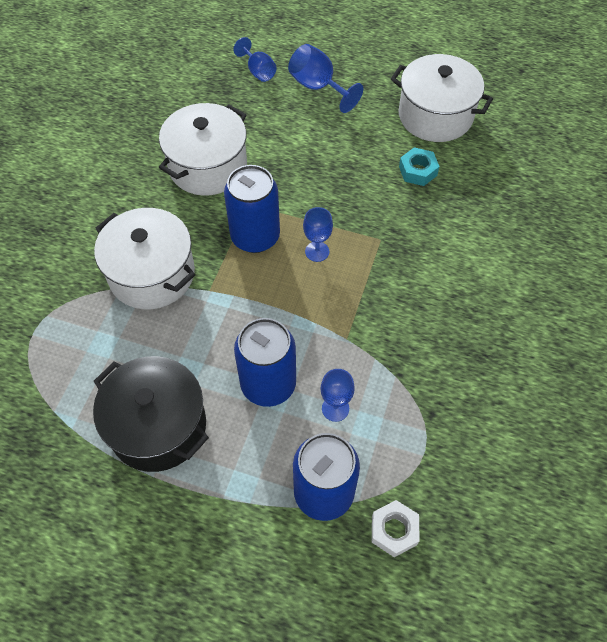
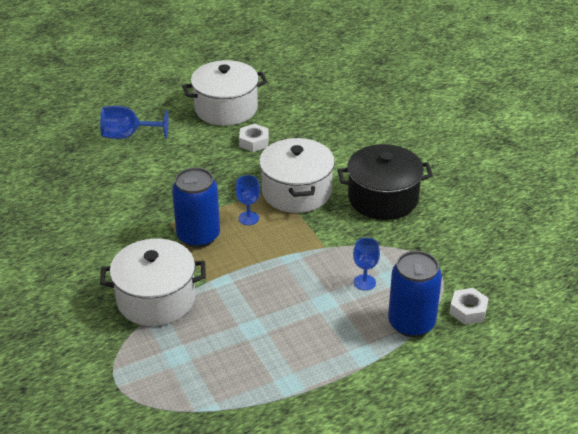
camera: 45 degrees left, 20 degrees down
black pot [93,356,209,472] -> black pot moved to [338,144,433,220]
white pot [159,103,247,196] -> white pot moved to [259,138,335,213]
blue goblet [233,37,277,82] -> none
blue can [234,318,296,407] -> none
turquoise nut [399,147,440,186] -> white nut [239,124,269,152]

